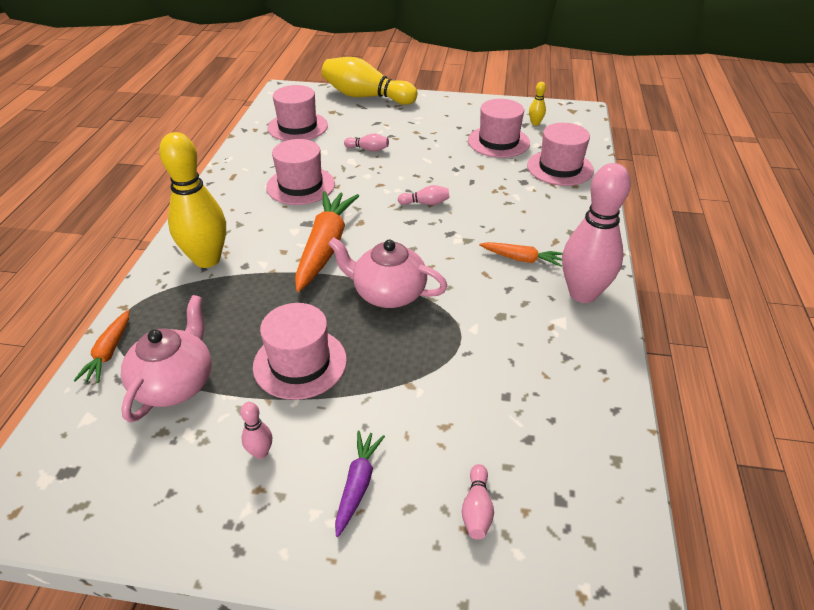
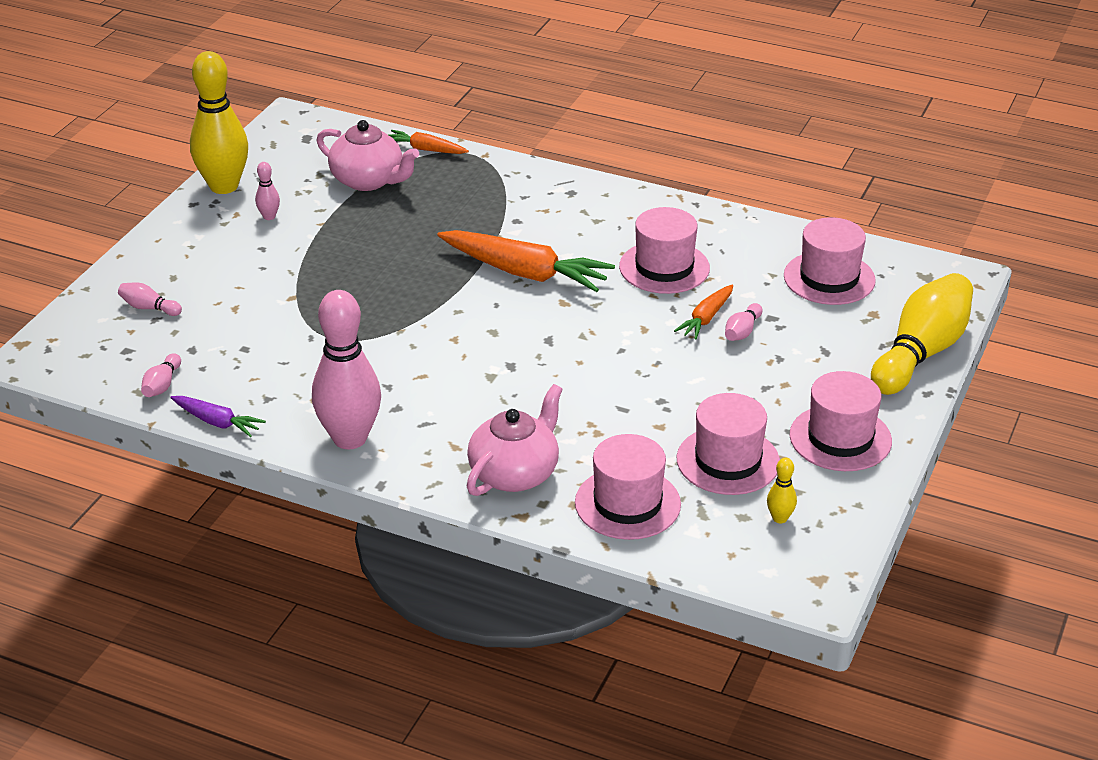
camera: 105 degrees right, 5 degrees down
yellow bowling pin [159,132,226,268] -> yellow bowling pin moved to [190,51,248,194]
pink hat [253,303,347,400] -> pink hat moved to [790,371,892,471]
pink teapot [328,237,448,308] -> pink teapot moved to [467,384,563,496]
purple carrot [335,431,385,537] -> purple carrot moved to [170,396,266,437]
pink bowling pin [398,185,450,205] -> pink bowling pin moved to [141,353,181,397]
orange carrot [479,242,563,267] -> orange carrot moved to [674,284,733,340]

